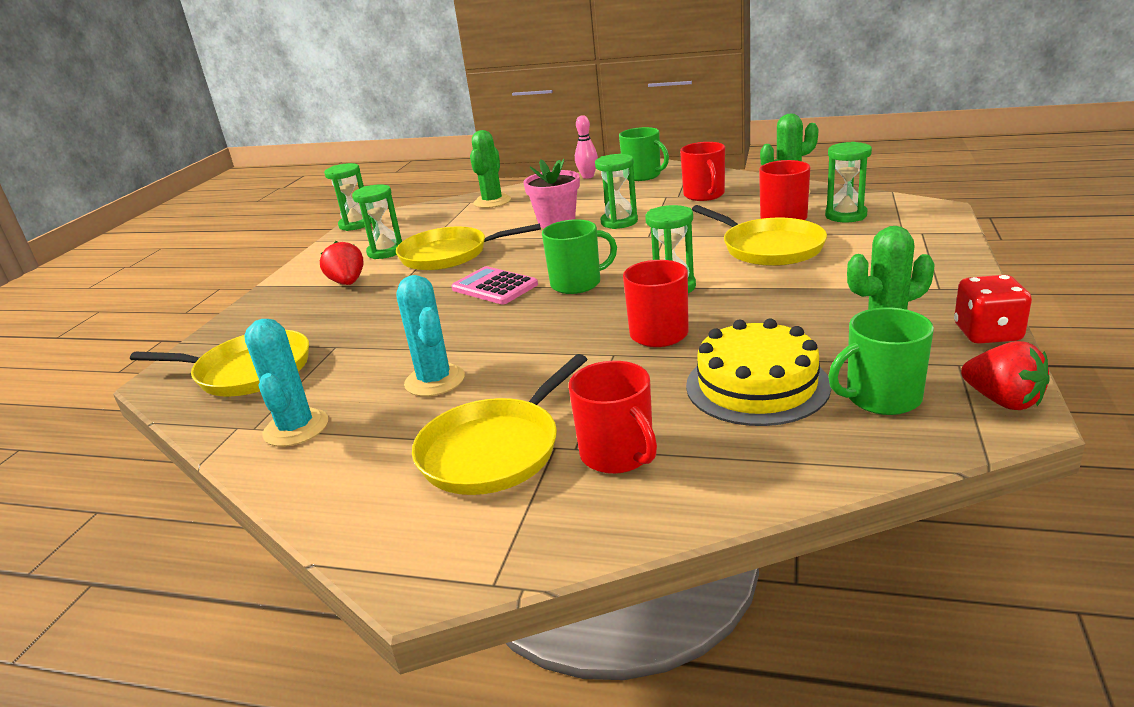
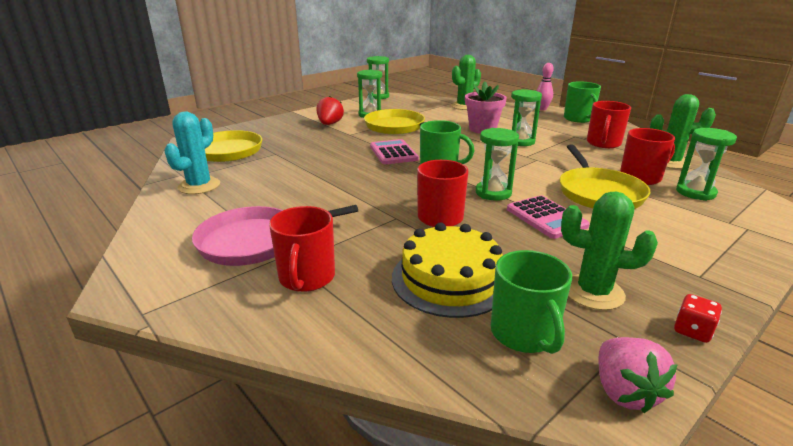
camera: 30 degrees right, 0 degrees up
turquoise cactus [396,275,465,396] -> none
yellow pan [412,354,587,495] -> pink pan [192,205,358,266]
green mug [828,307,934,415] -> green mug turned 120 degrees counterclockwise [491,250,572,354]
red dice [954,275,1032,344] -> red dice [674,294,722,343], size x0.61
red strawberry [961,341,1050,410] -> pink strawberry [598,337,678,413]
none -> pink calculator [507,195,590,239]

